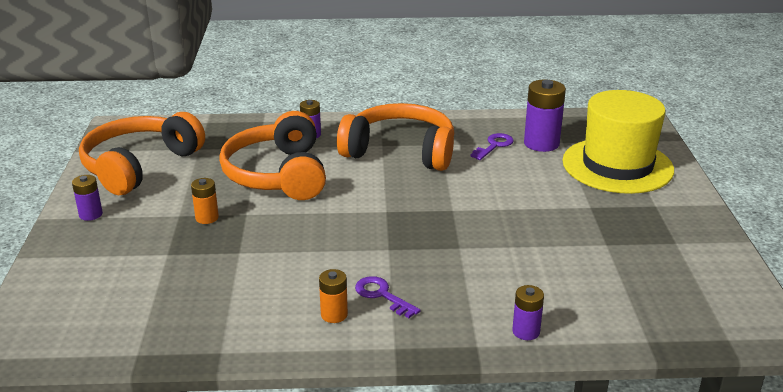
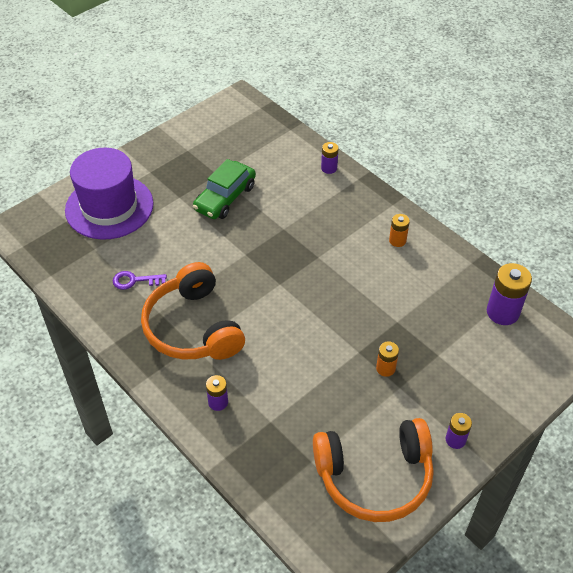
camera: 130 degrees left, 20 degrees up
orange headphones [219,111,326,200] -> none
purple key [355,276,420,318] -> none
purple battery [524,80,566,152] -> purple battery moved to [487,263,532,325]
yellow hat [562,90,674,194] -> purple hat [65,148,154,240]
none -> green car [193,159,256,219]

